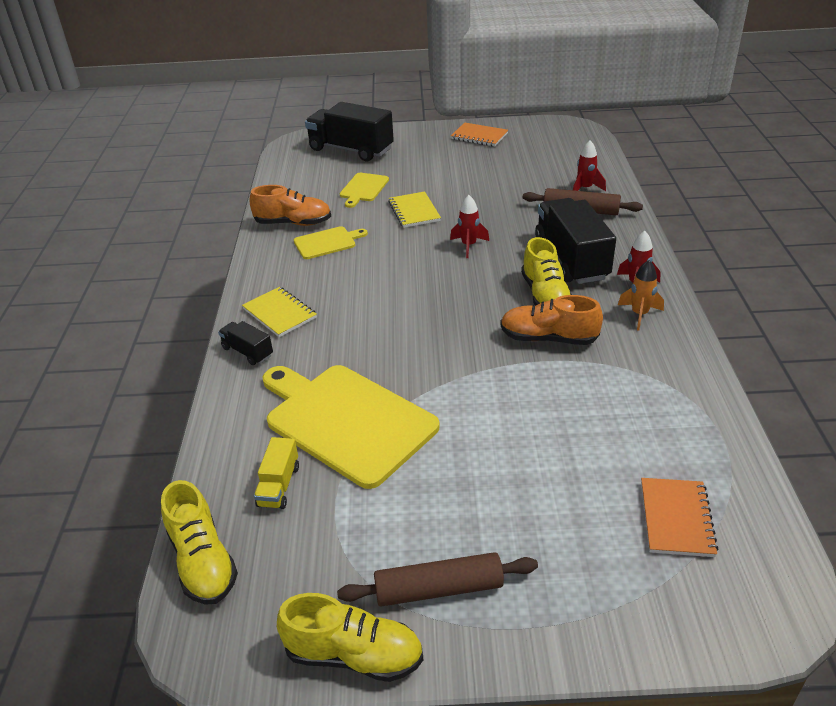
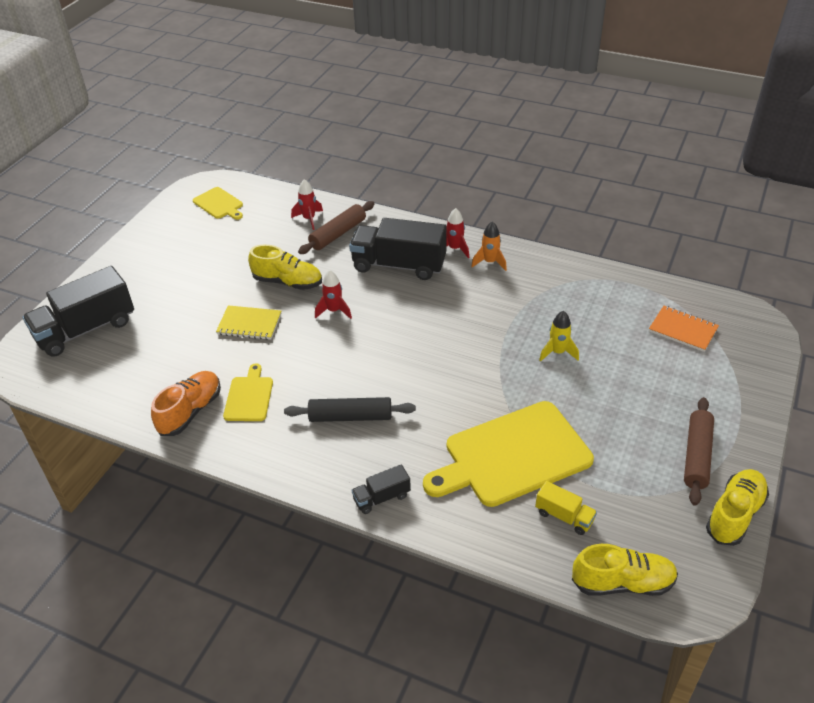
camera: 65 degrees left, 5 degrees up
yellow notebook [242,287,317,337] -> none
yellow cutting board [340,173,389,208] -> yellow cutting board moved to [193,187,243,220]
orange notebook [451,122,508,146] -> none
orange shoe [500,295,603,345] -> none
yellow shoe [521,237,572,306] -> yellow shoe moved to [248,244,322,290]
none -> black rolling pin [284,397,416,422]
none -> yellow rocket [539,311,579,362]

